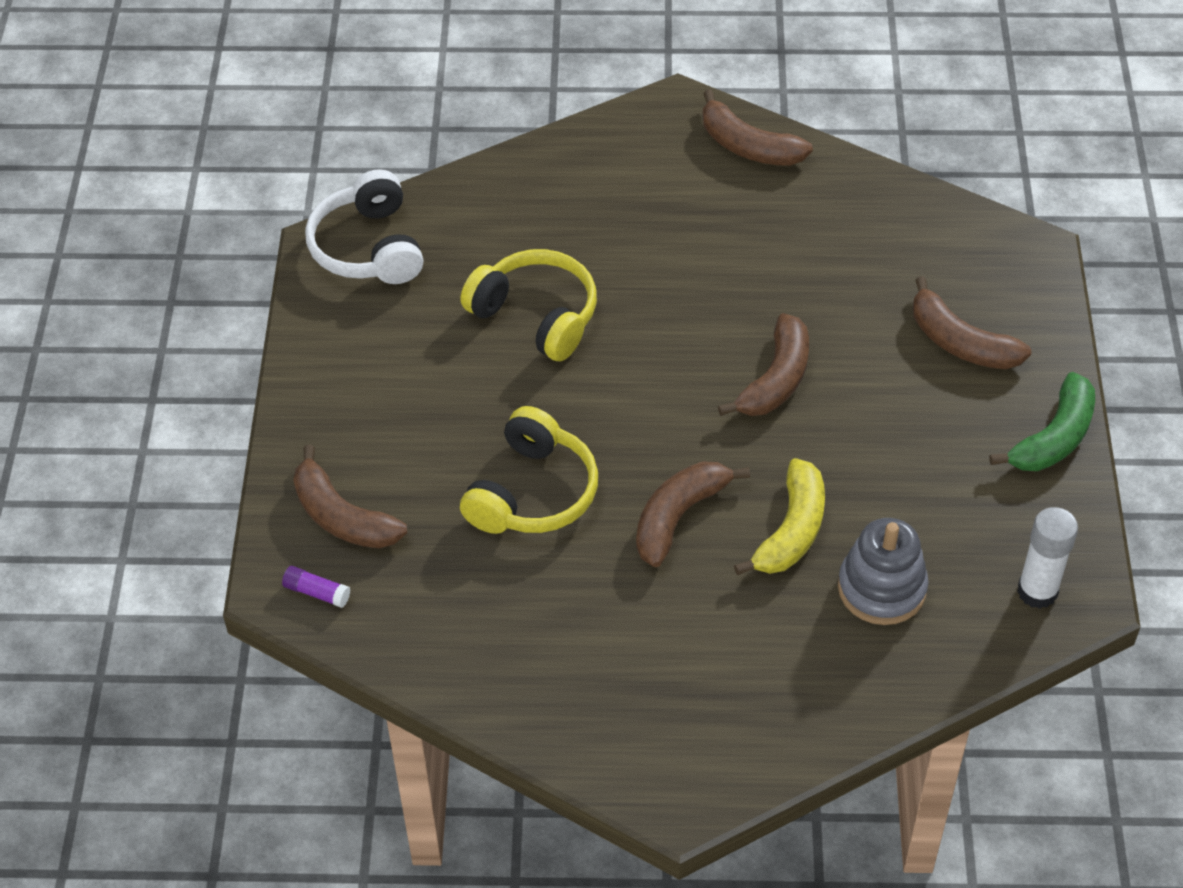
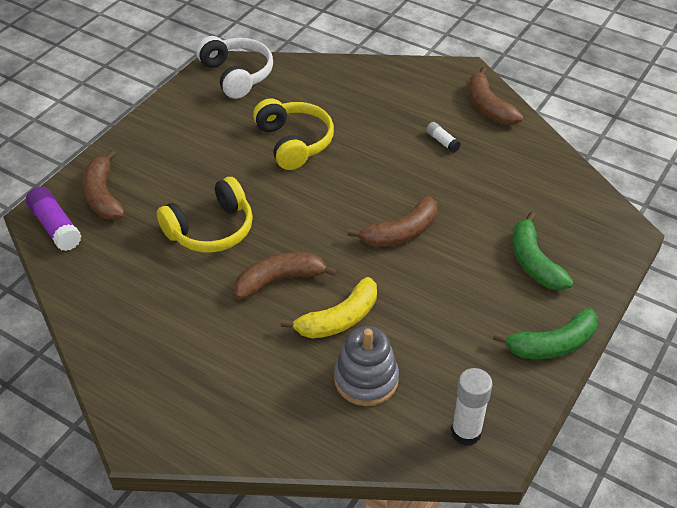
camera: 30 degrees right, 5 degrees down
purple glue stick [282,566,351,608] -> purple glue stick [26,187,82,251], size x1.81
white headphones [305,169,423,284] -> white headphones turned 135 degrees clockwise [196,36,273,99]
brown banana [913,276,1031,369] -> green banana [512,212,573,290]
none -> white glue stick [426,122,461,153]

